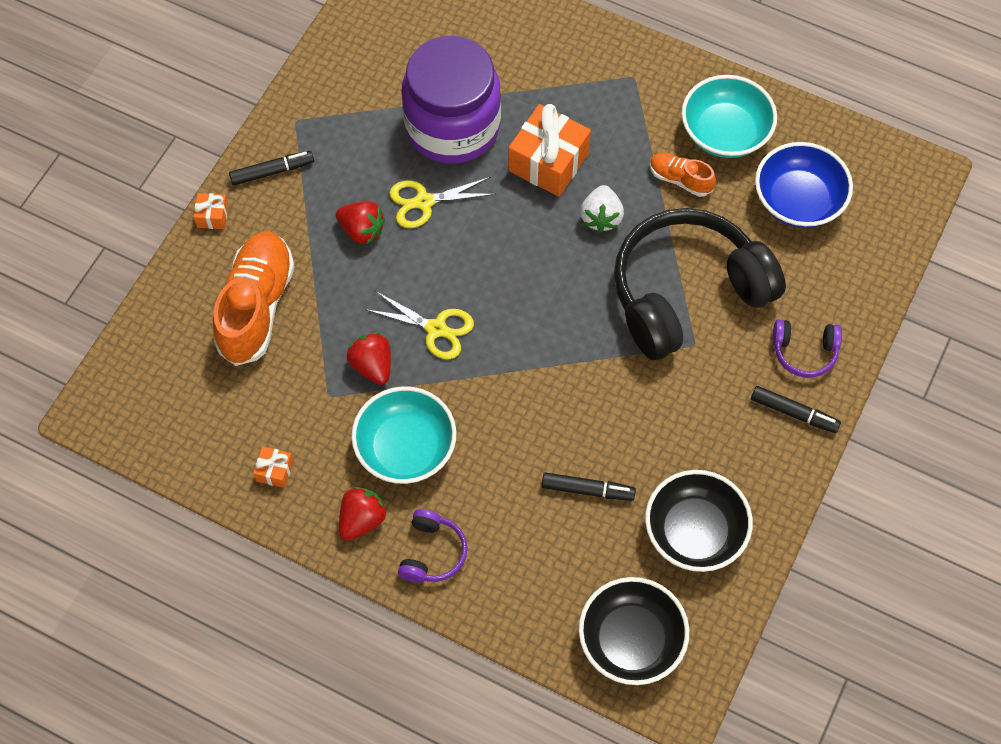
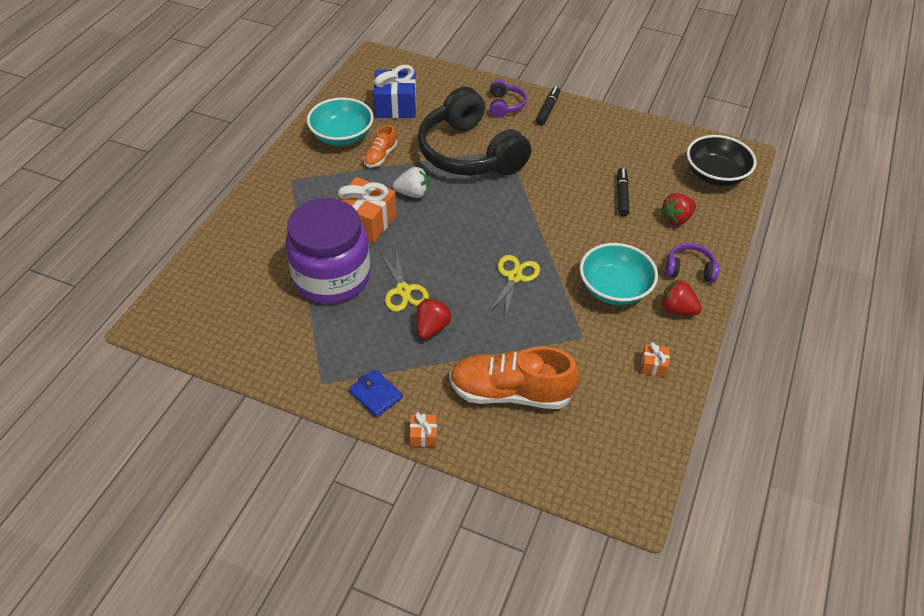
camera: 95 degrees left, 15 degrees down
black marker [229,151,314,186] -> blue wallet [349,369,403,418]
red strawberry [347,333,391,385] -> red strawberry moved to [661,193,696,225]
black bowl [645,470,753,572] -> none
blue bowl [755,142,853,228] -> blue gift [374,65,416,118]

